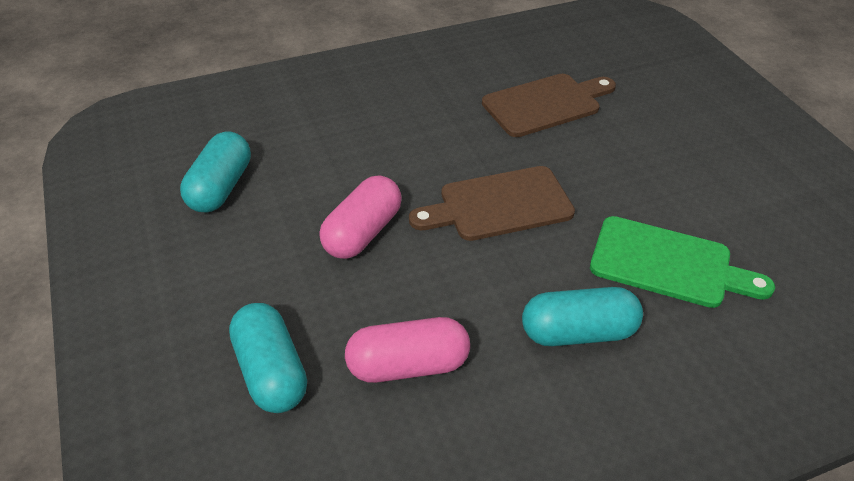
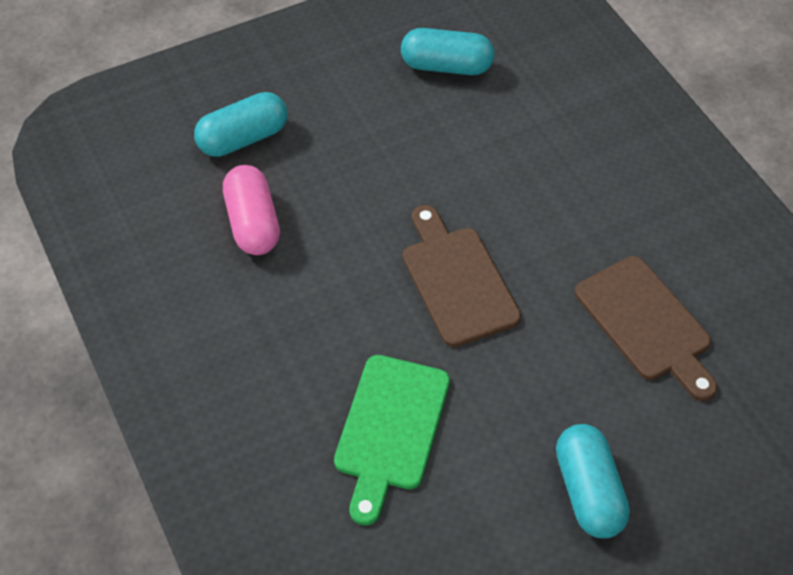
camera: 85 degrees right, 10 degrees up
pink capsule [319,176,402,259] -> none
turquoise capsule [522,287,643,346] -> turquoise capsule moved to [556,424,630,538]

